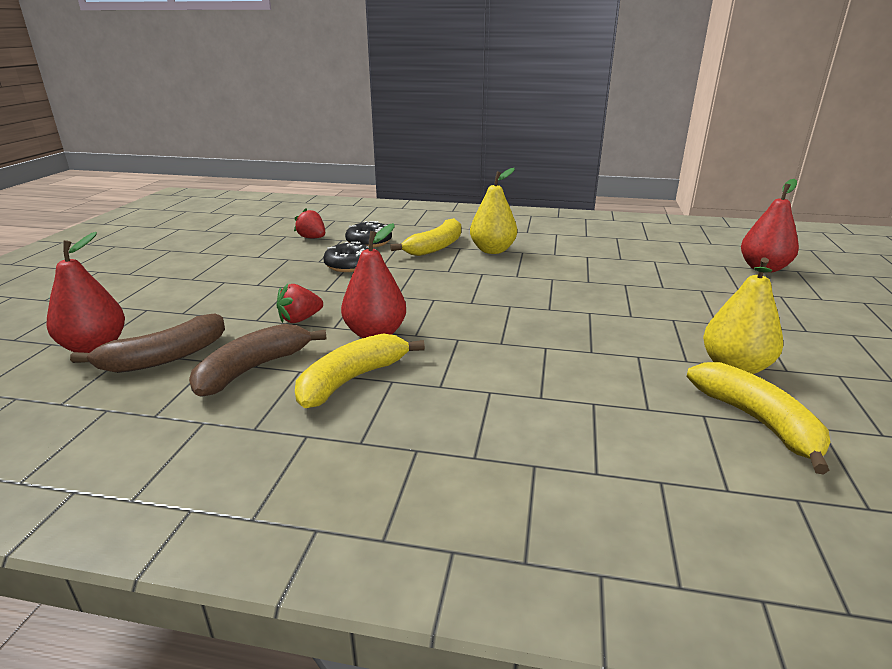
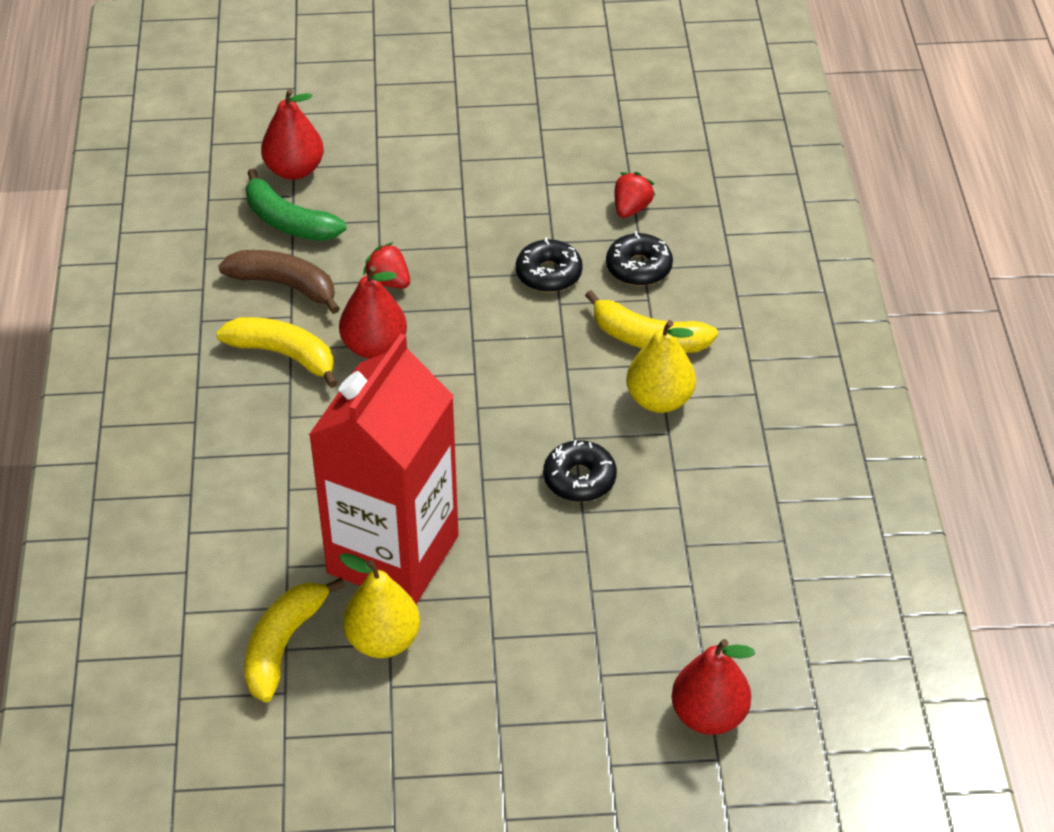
camera: 75 degrees right, 20 degrees up
brown banana [70,313,225,373] -> green banana [246,168,347,241]
yellow banana [687,362,830,475] -> yellow banana turned 150 degrees clockwise [244,578,345,702]
none -> red carton [309,333,459,604]
none -> black donut [543,440,617,502]

